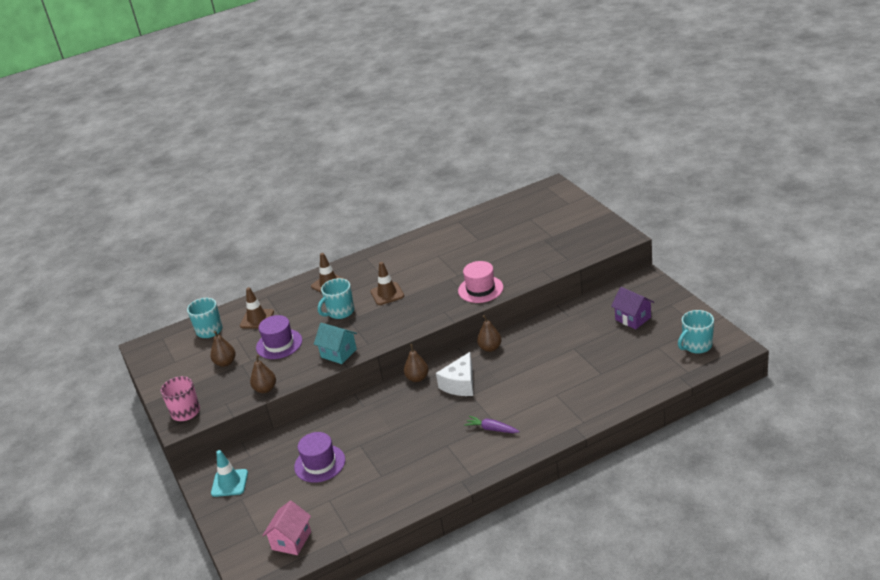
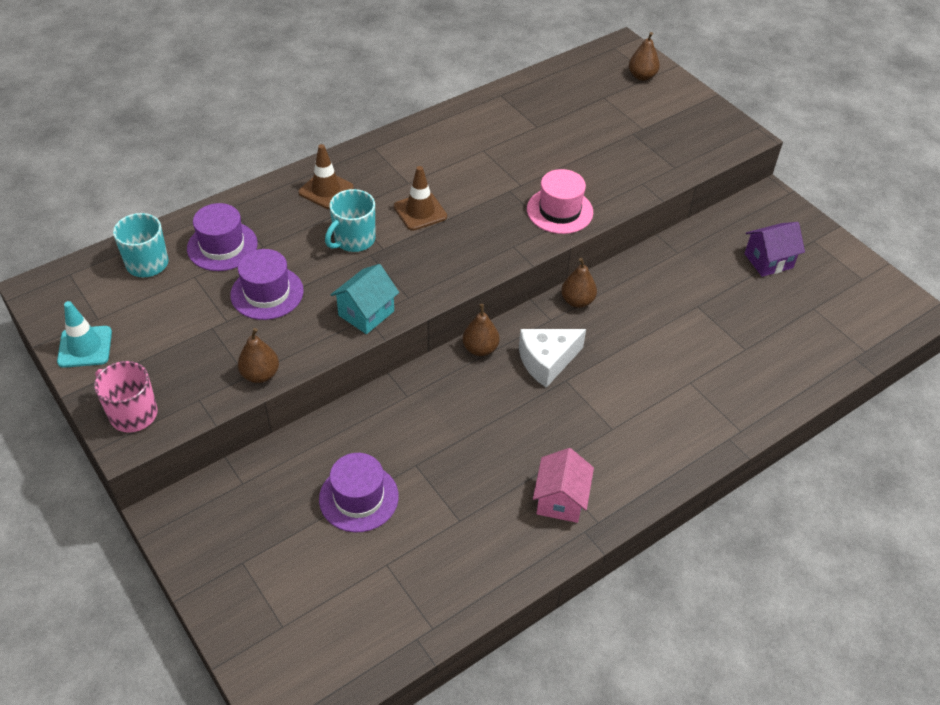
camera: 15 degrees left, 15 degrees up
brown pear [211,331,236,367] -> brown pear moved to [629,32,660,81]
turquoise traffic cone [211,450,248,497] -> turquoise traffic cone moved to [57,301,112,368]
brown traffic cone [240,287,274,328] -> purple hat [187,203,258,271]
pink house [262,500,311,555] -> pink house moved to [533,448,594,523]
turquoise house [314,323,357,364] -> turquoise house turned 75 degrees counterclockwise [331,264,399,334]
white cheese [436,352,473,396] -> white cheese turned 45 degrees clockwise [519,329,586,388]
purple carrot [464,416,520,433] -> none
purple house [611,287,654,330] -> purple house turned 60 degrees counterclockwise [744,222,805,277]
turquoise mug [678,310,714,354] -> none

